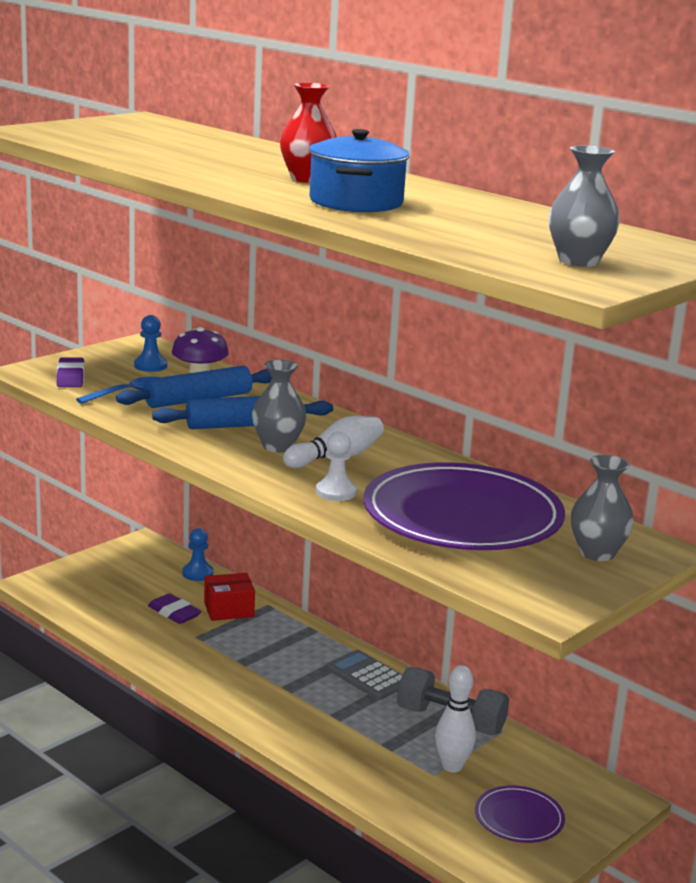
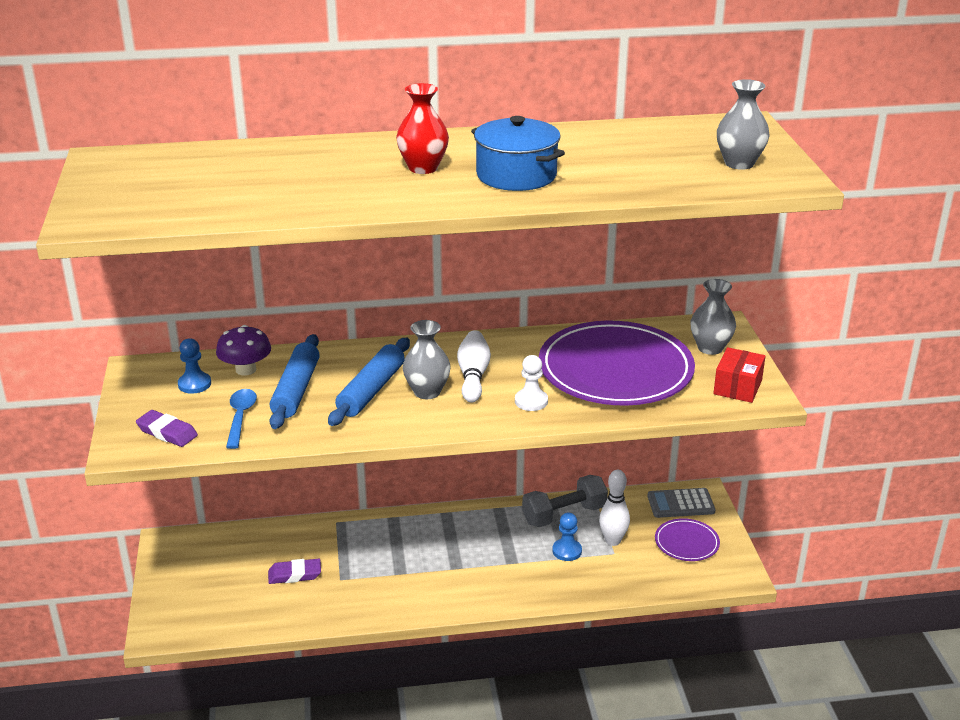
camera: 50 degrees left, 10 degrees up
blue pawn [182,528,214,581] -> blue pawn moved to [552,512,582,561]
red box [204,573,255,621] -> red box moved to [713,347,766,403]
grey calculator [326,650,403,700] -> grey calculator moved to [648,488,715,518]

